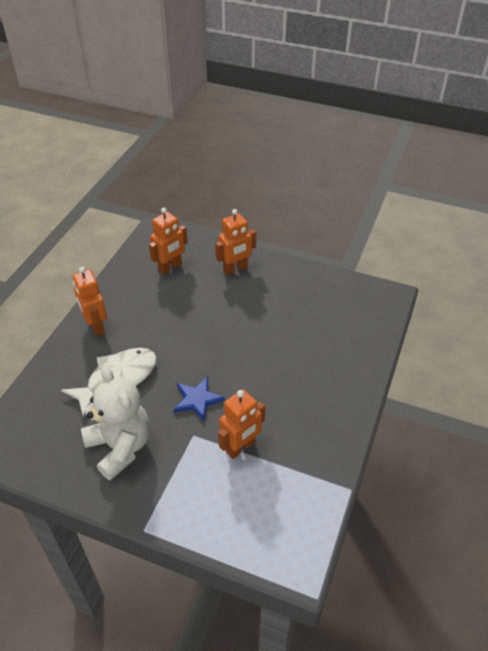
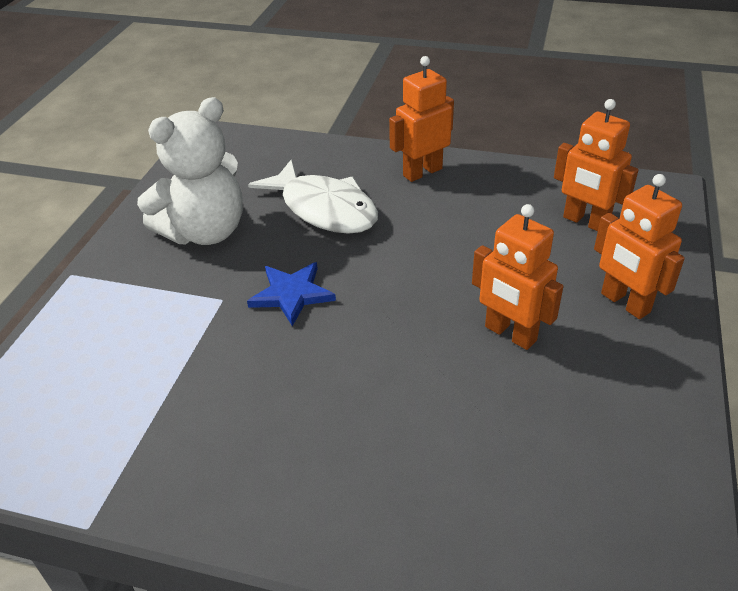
camera: 85 degrees right, 5 degrees down
orange robot [218,389,265,459] -> orange robot moved to [472,204,563,350]

